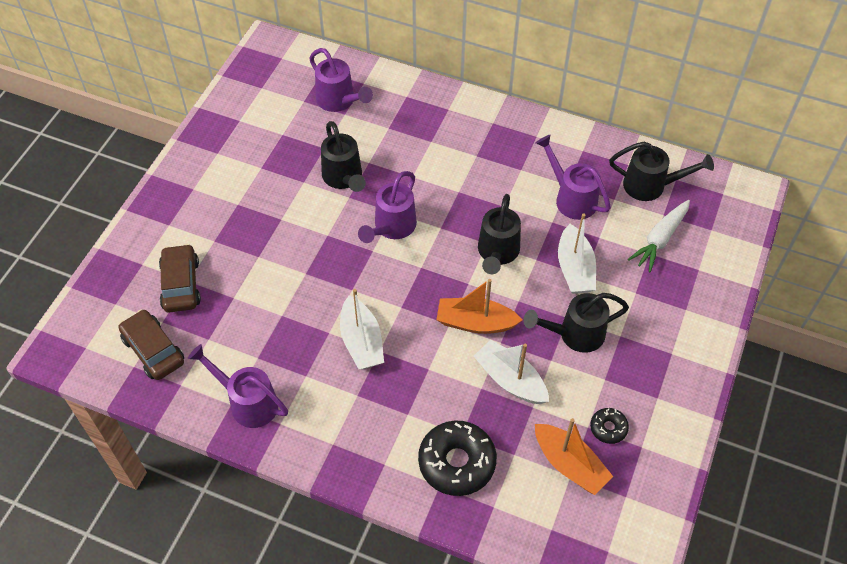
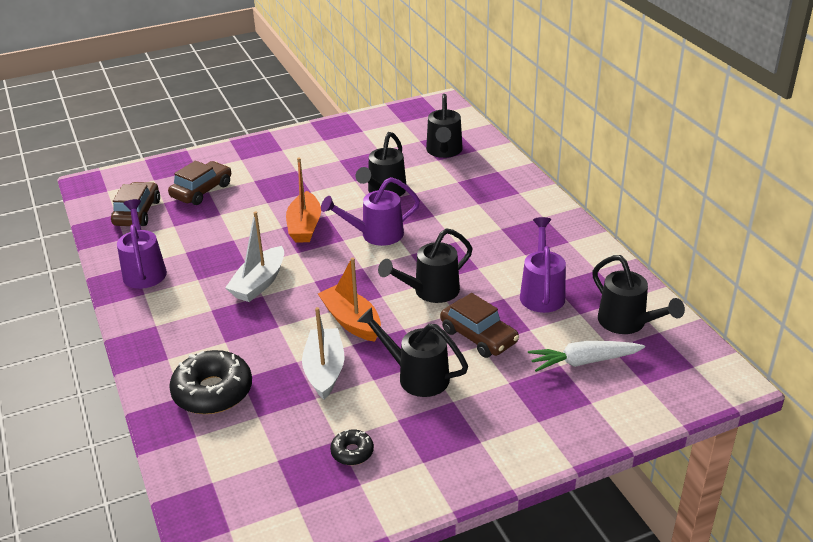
camera: 45 degrees right, 20 degrees down
purple watering can [309,48,373,112] -> black watering can [426,94,463,158]
orange boat [535,418,613,495] -> orange boat moved to [286,158,321,243]
white boat [558,213,596,294] -> brown car [440,293,519,358]

